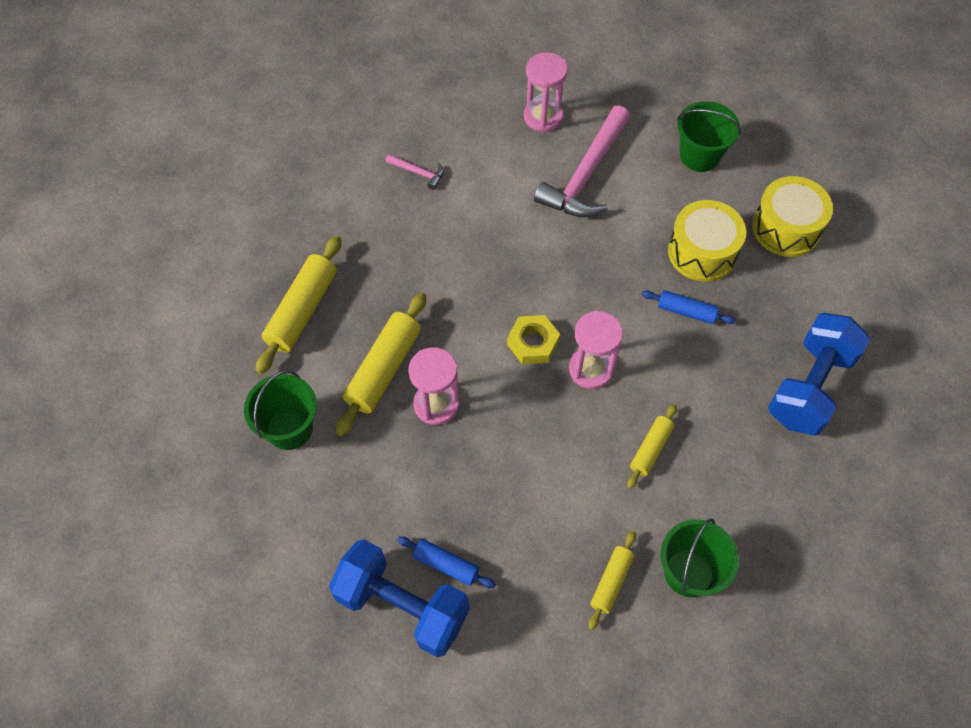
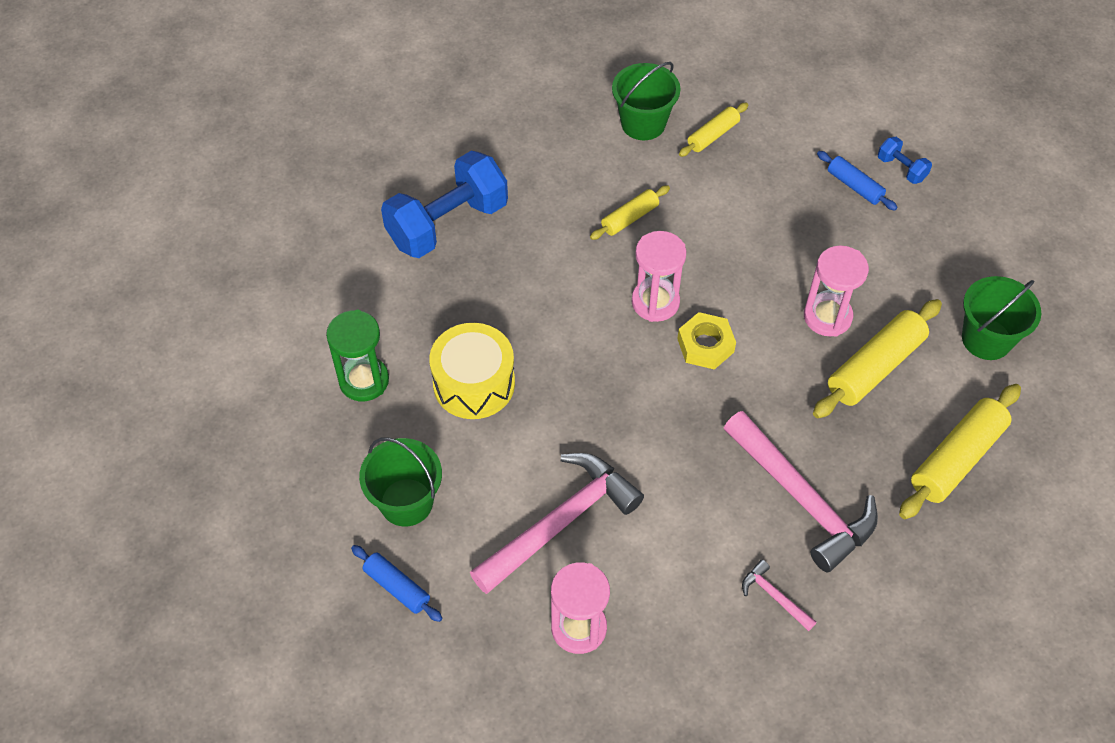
camera: 160 degrees left, 5 degrees down
blue dumbbell [329,539,470,657] -> blue dumbbell [878,137,932,184], size x0.44
blue rolling pin [641,290,736,324] -> blue rolling pin moved to [351,545,442,622]
yellow drum [752,176,833,257] -> green hourglass [326,310,389,401]
none -> pink hammer [724,411,878,573]

